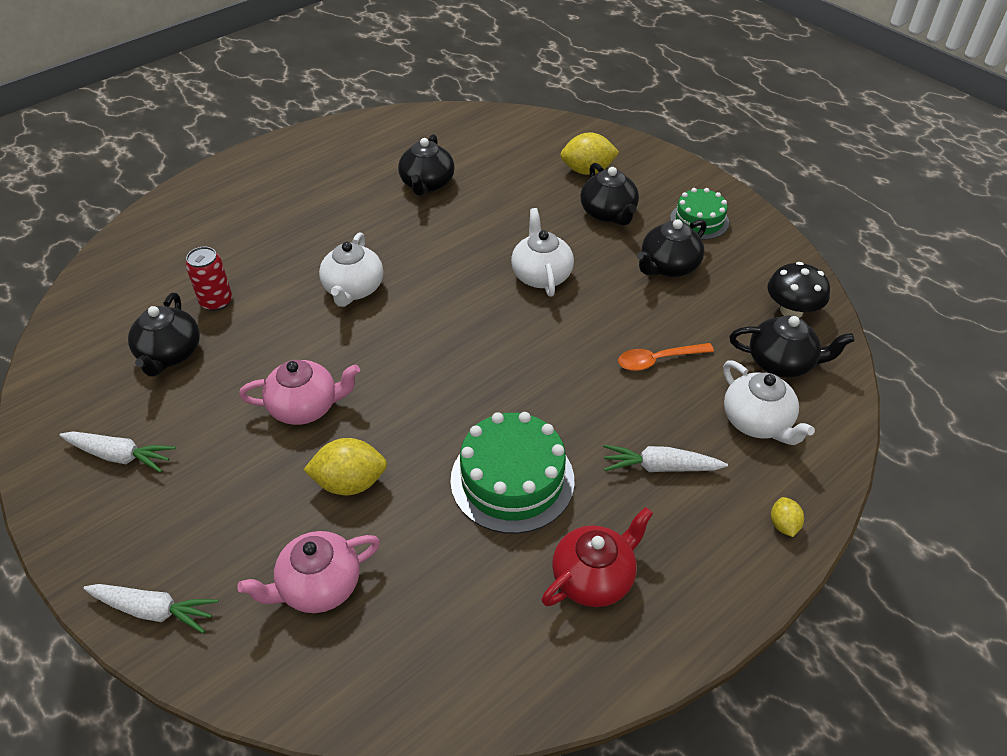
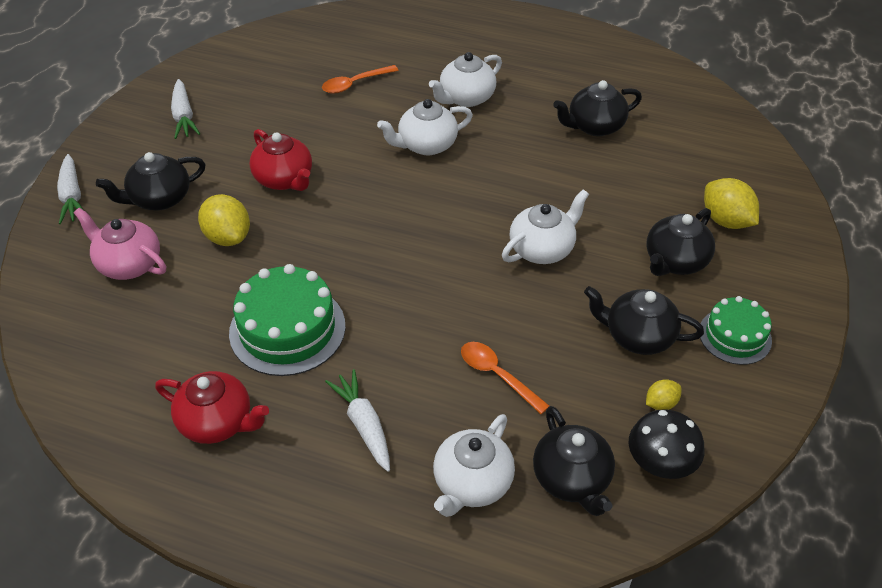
camera: 60 degrees right, 0 degrees up
black teapot [128,293,200,376] -> black teapot moved to [96,152,206,211]
red can [186,247,232,311] -> orange spoon [322,65,399,94]
pink teapot [239,360,360,425] -> red teapot [250,129,312,191]
yellow lemon [771,497,804,537] -> yellow lemon moved to [646,379,681,410]
none -> white teapot [429,52,502,107]

